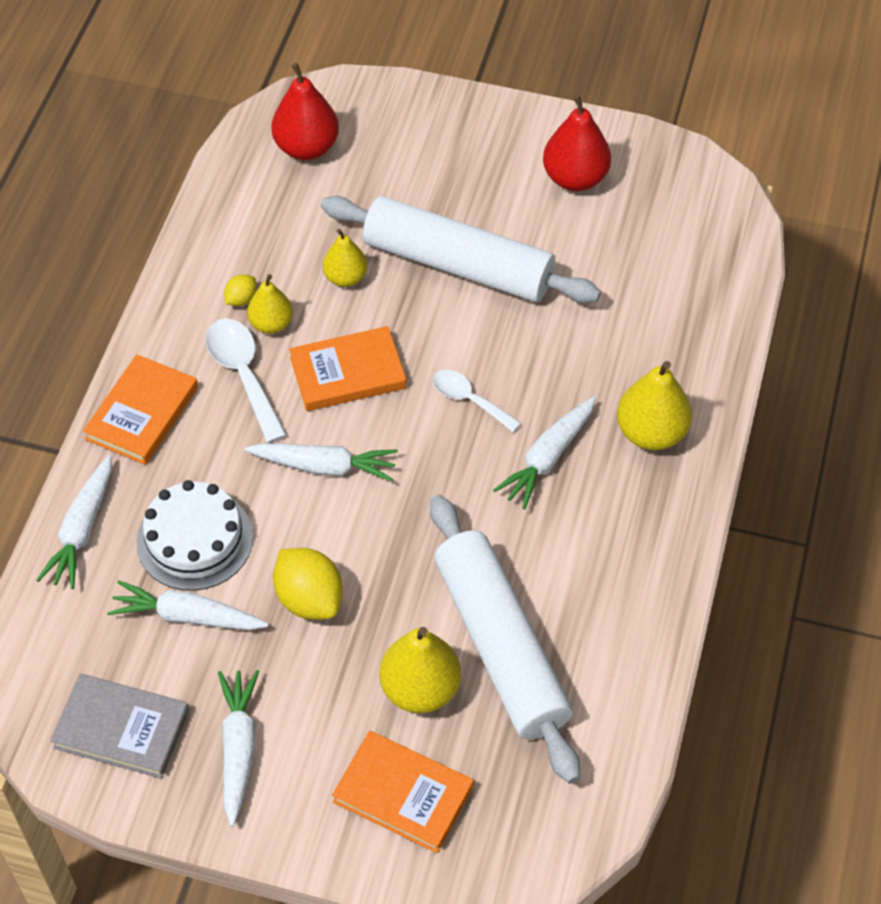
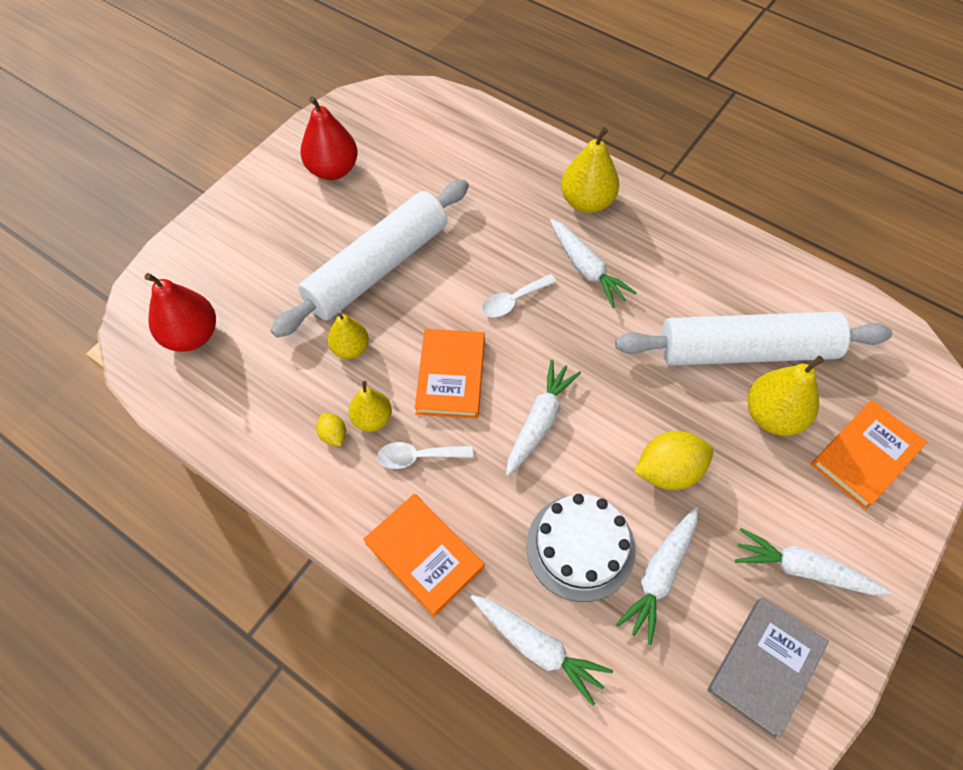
camera: 70 degrees left, 5 degrees up
white spoon [206,318,287,443] -> white spoon [377,442,473,469], size x0.65

